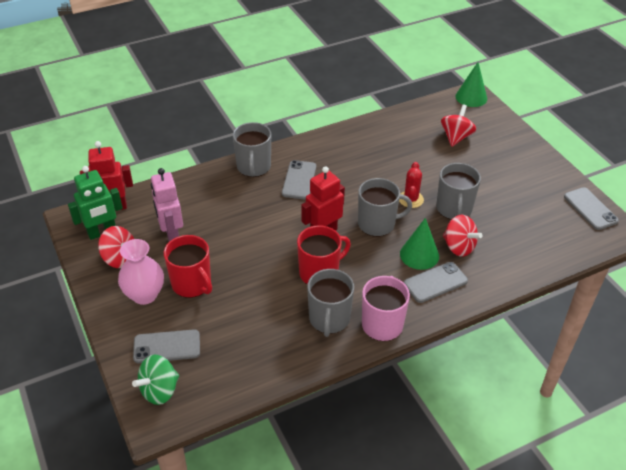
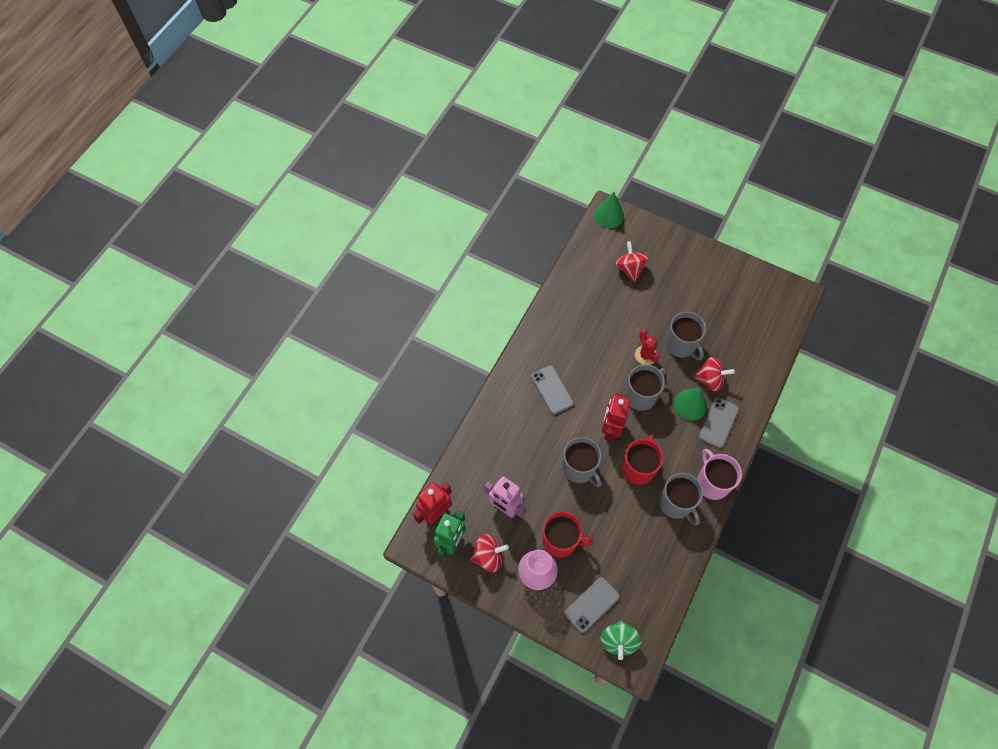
camera: 35 degrees left, 20 degrees up
grey mug [233,122,271,177] -> grey mug moved to [562,437,602,487]
grey phone [564,187,619,230] -> none

